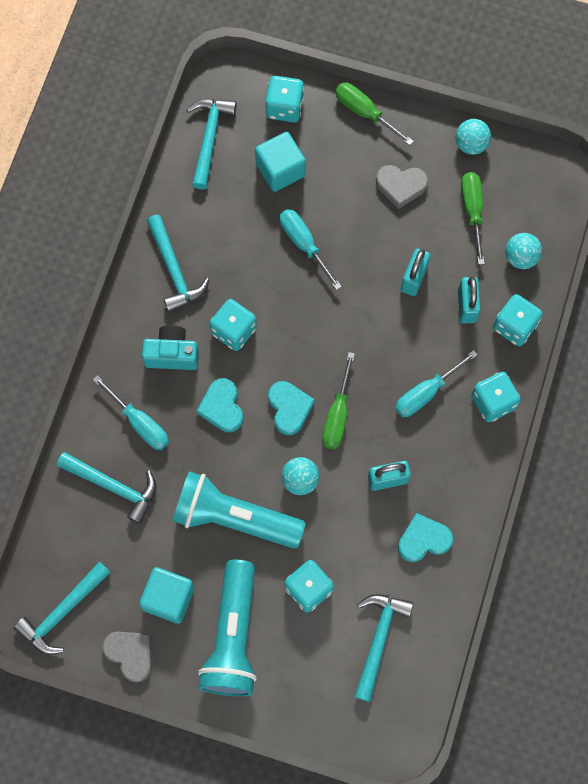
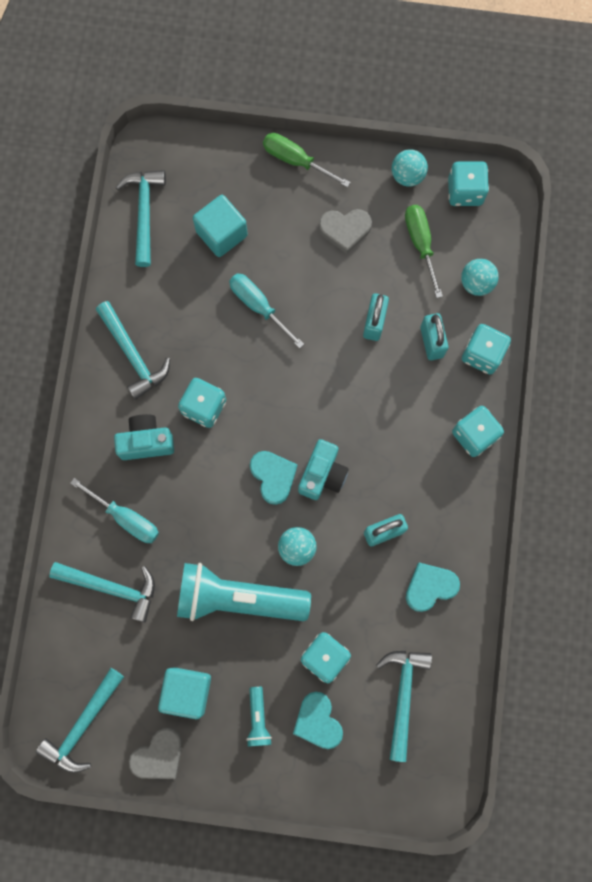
camera: 10 degrees left, 5 degrees up
grey heart [102,632,152,682] -> grey heart turned 105 degrees clockwise [129,728,182,779]
turquoise heart [196,378,243,432] -> turquoise heart moved to [293,692,343,749]
turquoise flashlight [198,560,257,696] -> turquoise flashlight [246,687,272,747], size x0.44
turquoise dice [265,76,304,123] -> turquoise dice moved to [448,161,489,206]
green screwdriver [322,352,355,449] -> turquoise camera [298,439,349,500]
turquoise screwdriver [395,350,478,417] -> none

